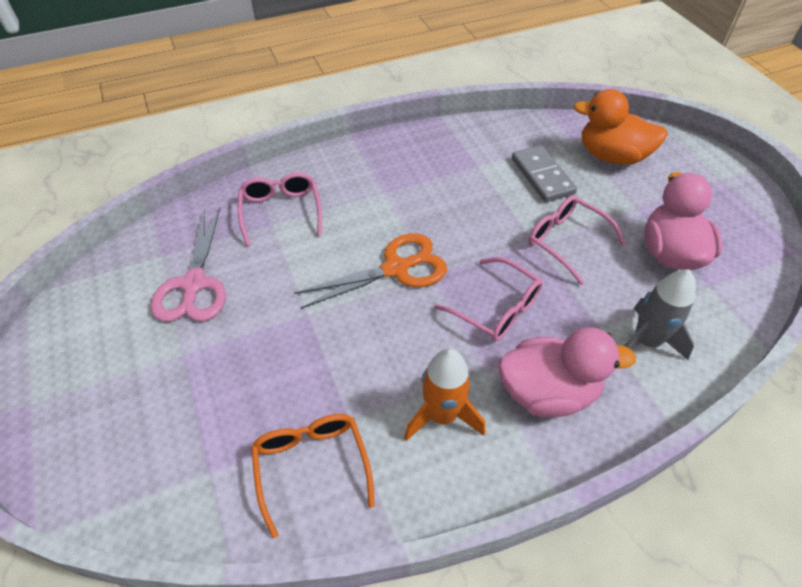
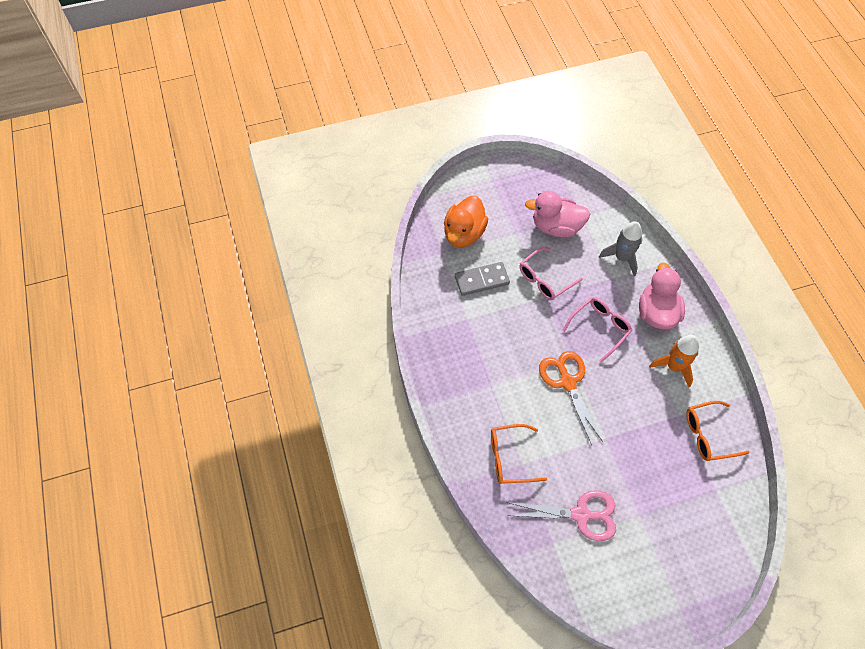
camera: 85 degrees left, 10 degrees up
pink glasses [238,172,322,246] -> orange glasses [491,424,547,484]

